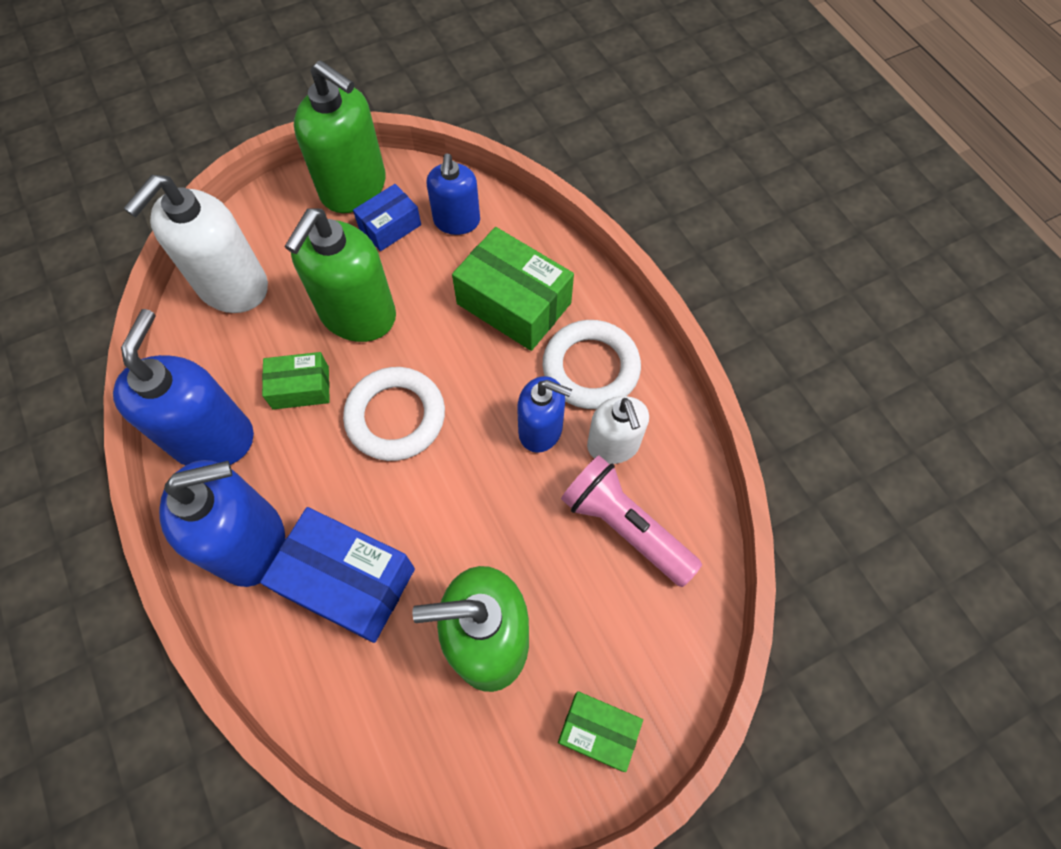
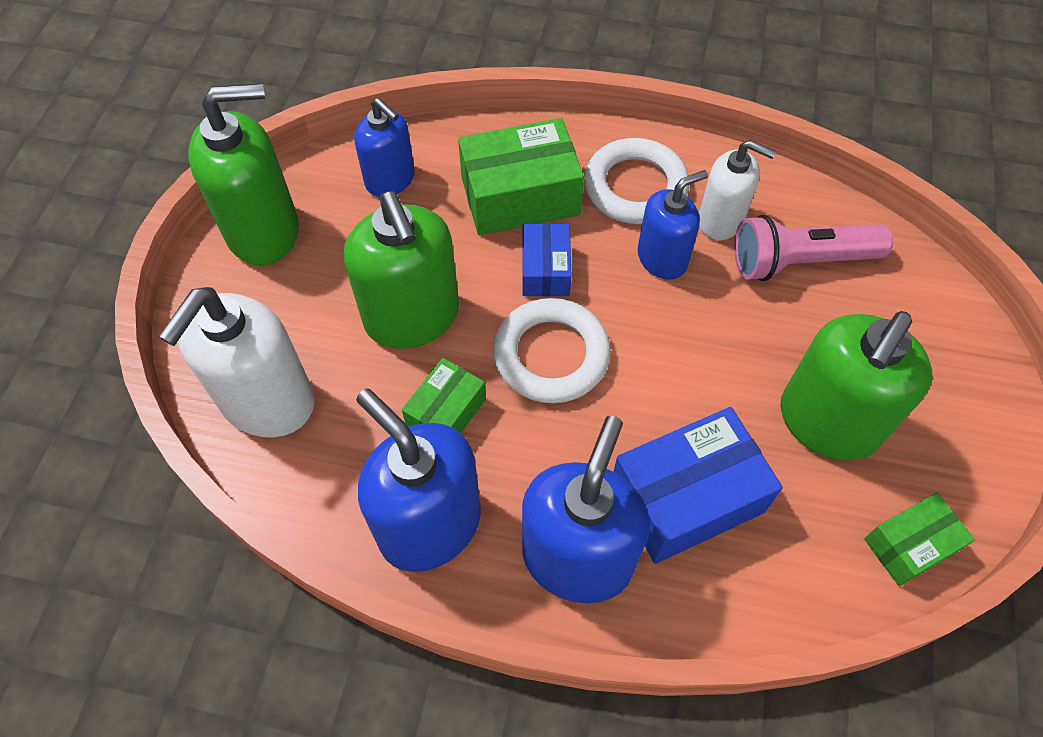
camera: 50 degrees left, 5 degrees down
white soap dispenser [124,175,268,313] -> white soap dispenser turned 45 degrees clockwise [159,287,315,438]
blue box [353,184,421,251] -> blue box moved to [523,224,572,296]
green box [558,691,643,772] -> green box moved to [864,493,975,586]

